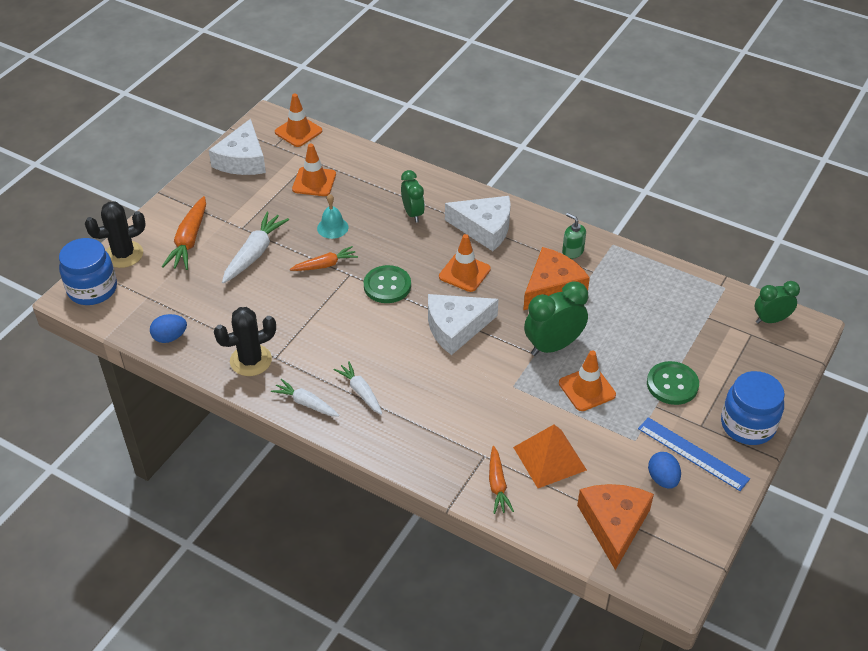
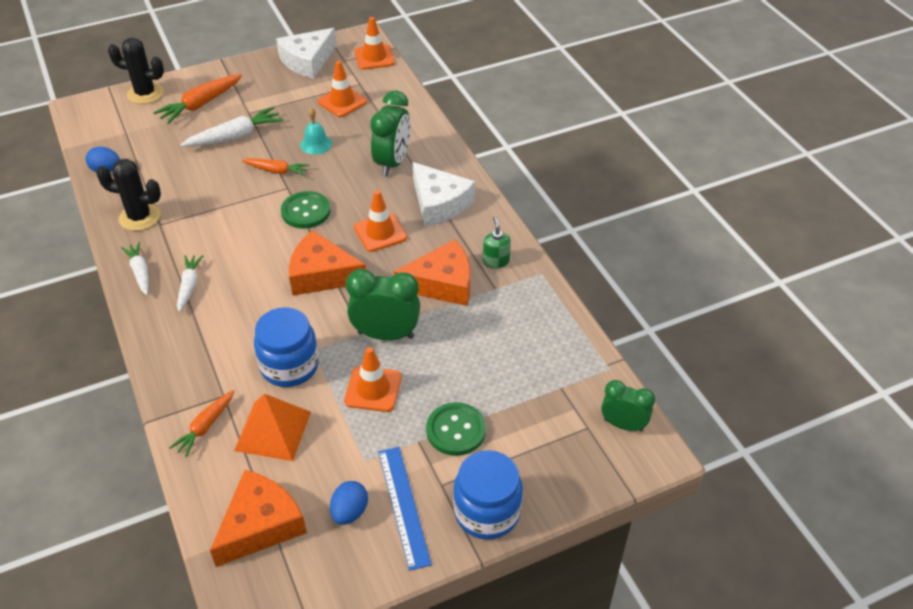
camera: 35 degrees right, 0 degrees up
blue jar [59,238,117,305] -> blue jar moved to [254,307,319,387]
green clock [401,170,425,223] -> green clock [370,90,411,176], size x1.54
white cheese [428,294,499,355] -> orange cheese [289,230,366,295]

